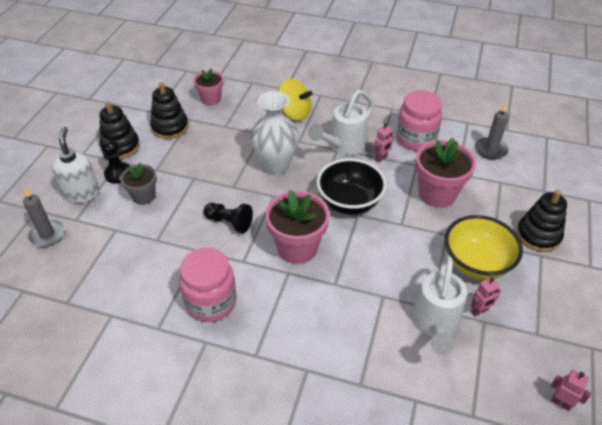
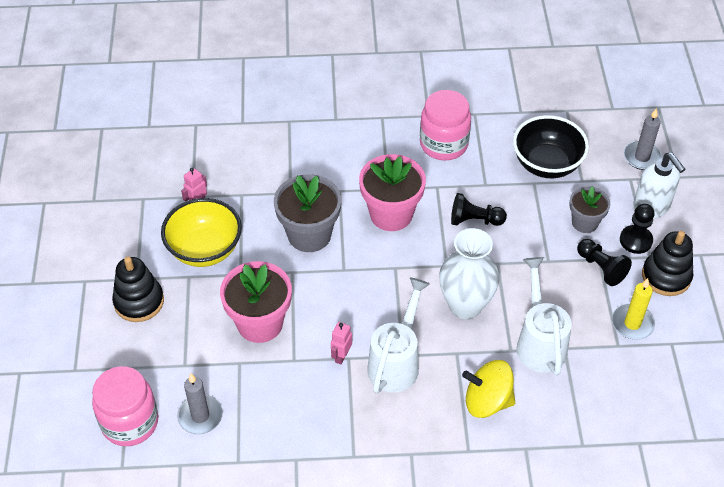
camera: 160 degrees right, 5 degrees up
black stacking toy [150,82,188,139] -> yellow candle [612,278,655,339]
pink flower pot [193,68,223,106] -> none
black bowl [317,158,387,214] -> black bowl moved to [513,115,589,178]
pink jar [396,90,442,151] -> pink jar moved to [92,366,159,446]
white watering can [412,255,467,355] -> white watering can moved to [516,257,572,375]
pink robot [551,370,591,411] -> none
none -> grey flower pot [274,174,341,252]
none -> black pawn [577,239,632,286]

